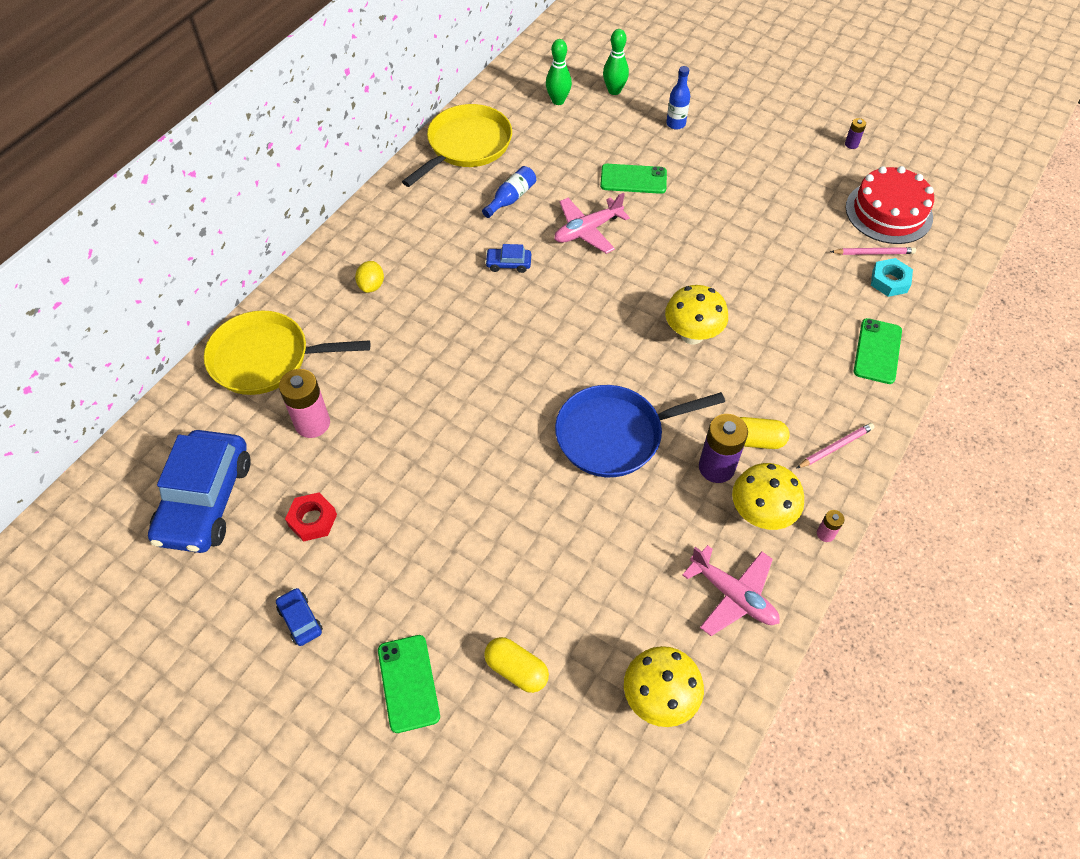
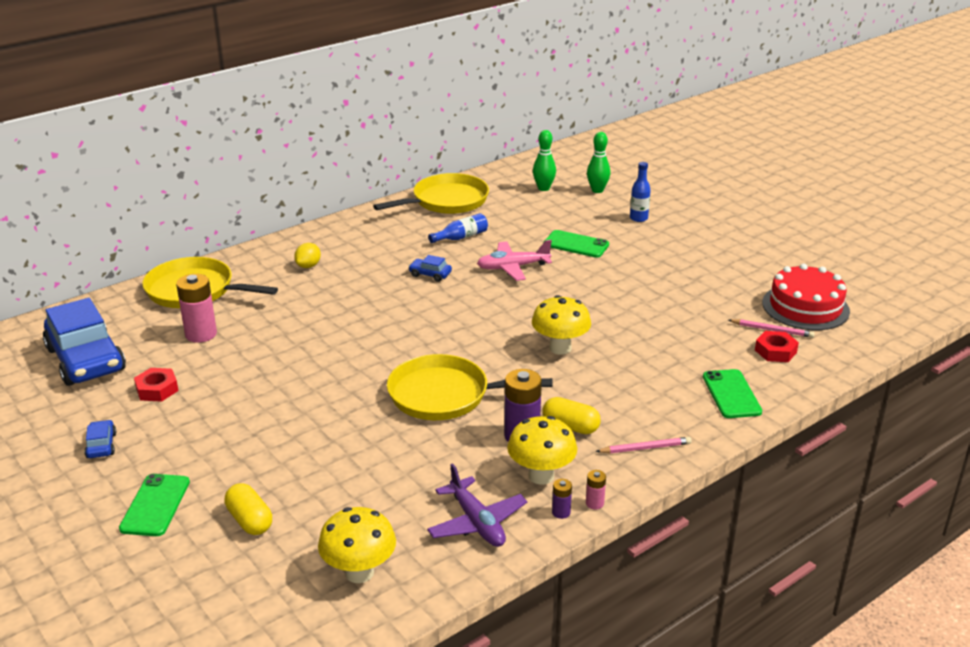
camera: 20 degrees right, 25 degrees down
blue car [148,430,251,553] -> blue car turned 60 degrees counterclockwise [43,298,126,386]
blue pan [555,385,725,477] -> yellow pan [387,354,552,420]
pink plane [682,545,780,636] -> purple plane [427,463,527,547]
purple battery [845,118,866,149] -> purple battery moved to [552,479,572,519]
green phone [854,318,902,384] -> green phone turned 45 degrees counterclockwise [703,369,762,418]
turquoise nut [871,258,913,297] -> red nut [755,331,799,362]

